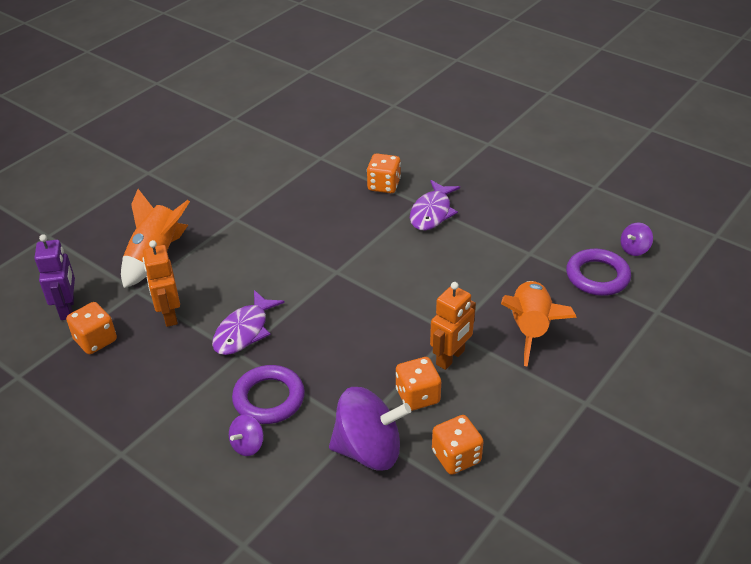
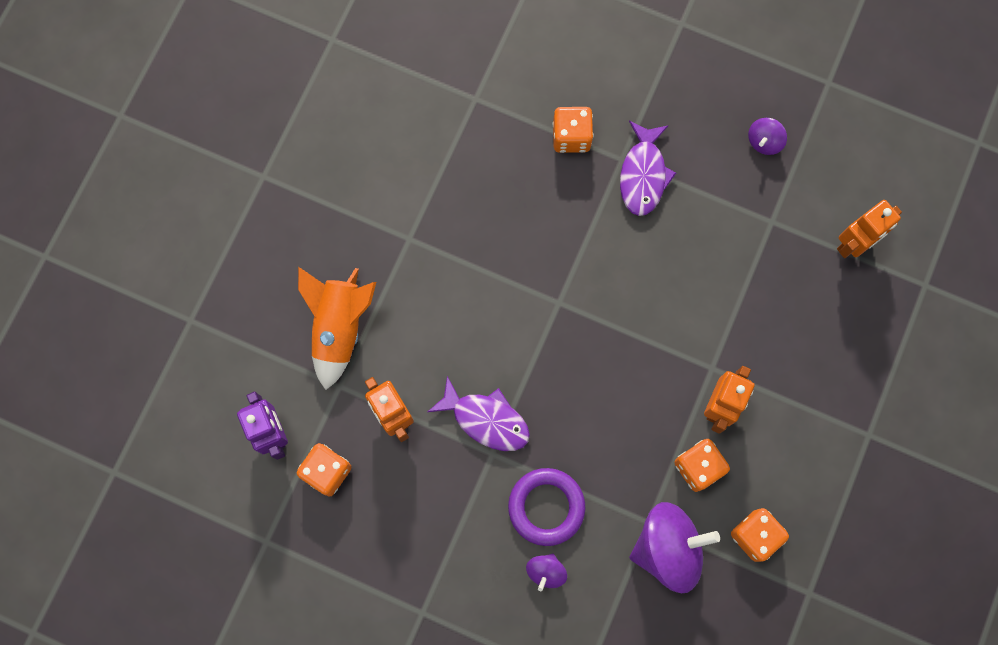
camera: 15 degrees left, 35 degrees up
purple fish [212,290,285,355] -> purple fish turned 75 degrees counterclockwise [428,376,530,451]
orange rocket [501,281,577,367] -> none
purple ring [566,249,631,296] -> orange robot [837,200,902,258]
purple spinning top [621,223,653,256] -> purple spinning top moved to [748,118,787,155]

